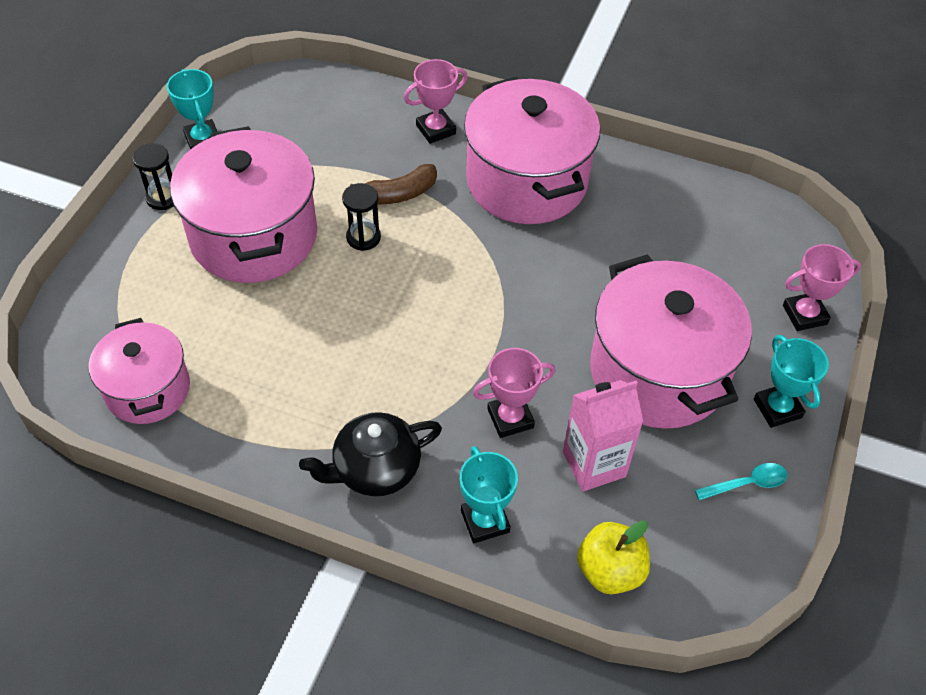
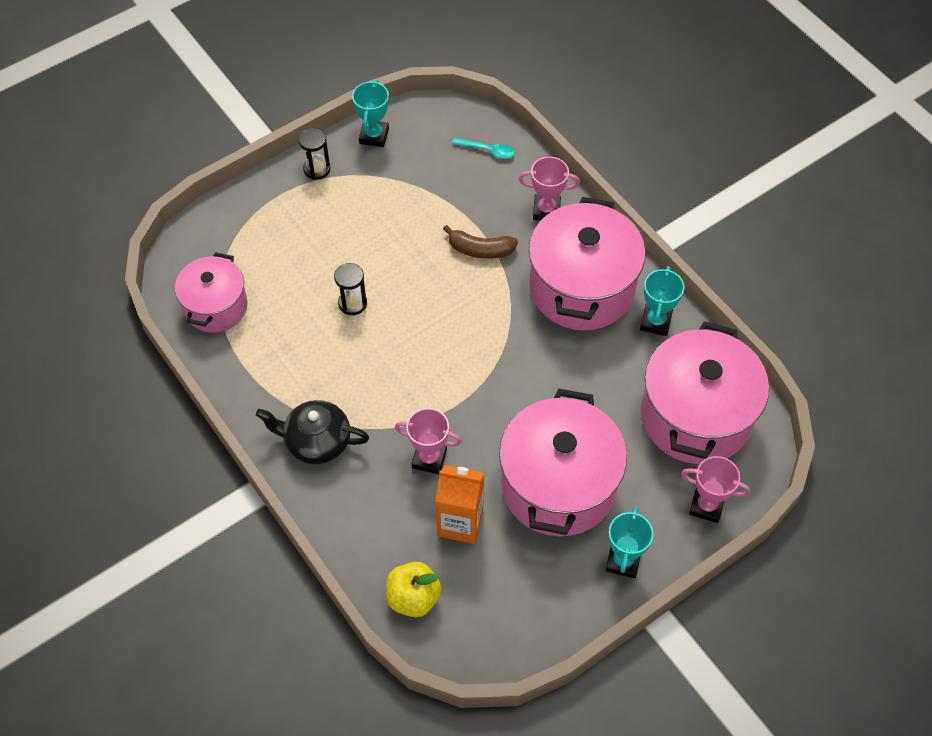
camera: 35 degrees right, 5 degrees up
pink pot [170,126,317,283] -> pink pot moved to [641,322,769,464]
black hourglass [342,183,381,251] -> black hourglass moved to [334,263,367,315]
turquoise trophy [460,446,518,543] -> turquoise trophy moved to [640,266,685,336]
pink carton [563,380,643,492] -> orange carton [435,465,484,544]
turquoise spoon [695,463,787,500] -> turquoise spoon moved to [452,138,515,159]

